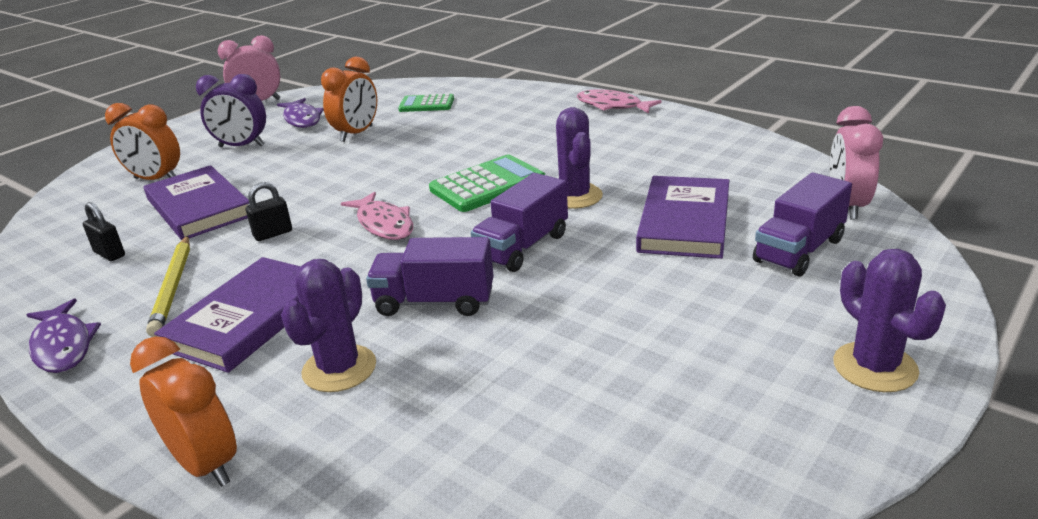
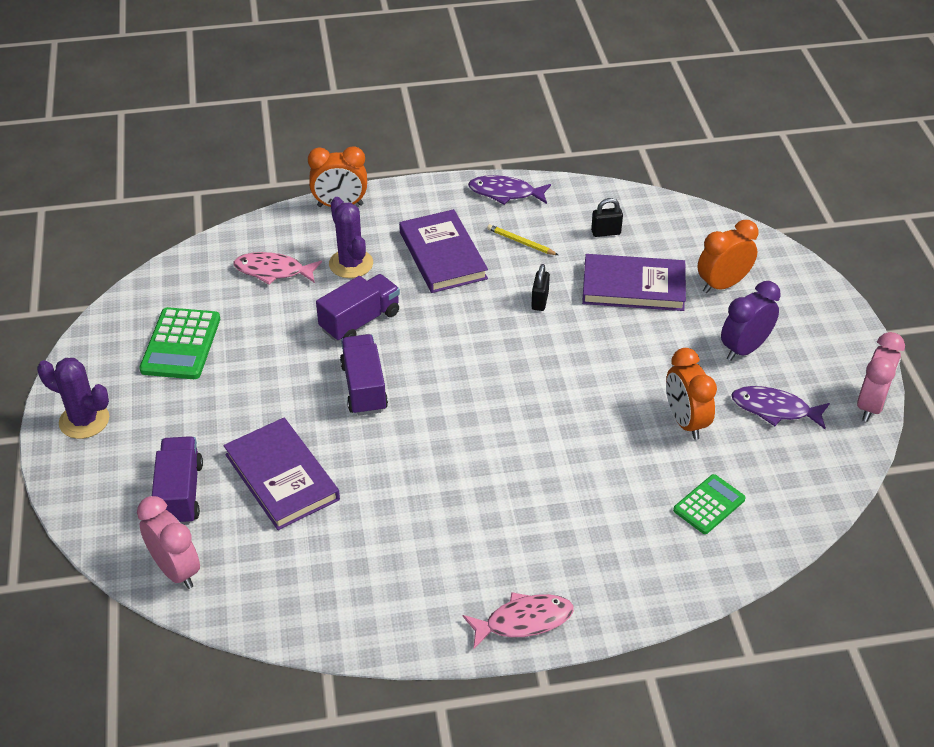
camera: 130 degrees right, 15 degrees up
yellow pencil [146,235,190,337] -> yellow pencil [487,224,558,255], size x0.64
pink fish [341,192,413,240] -> pink fish moved to [233,252,322,285]
green calculator [429,155,545,212] -> green calculator moved to [139,307,220,379]
purple cactus [556,107,603,209] -> none

